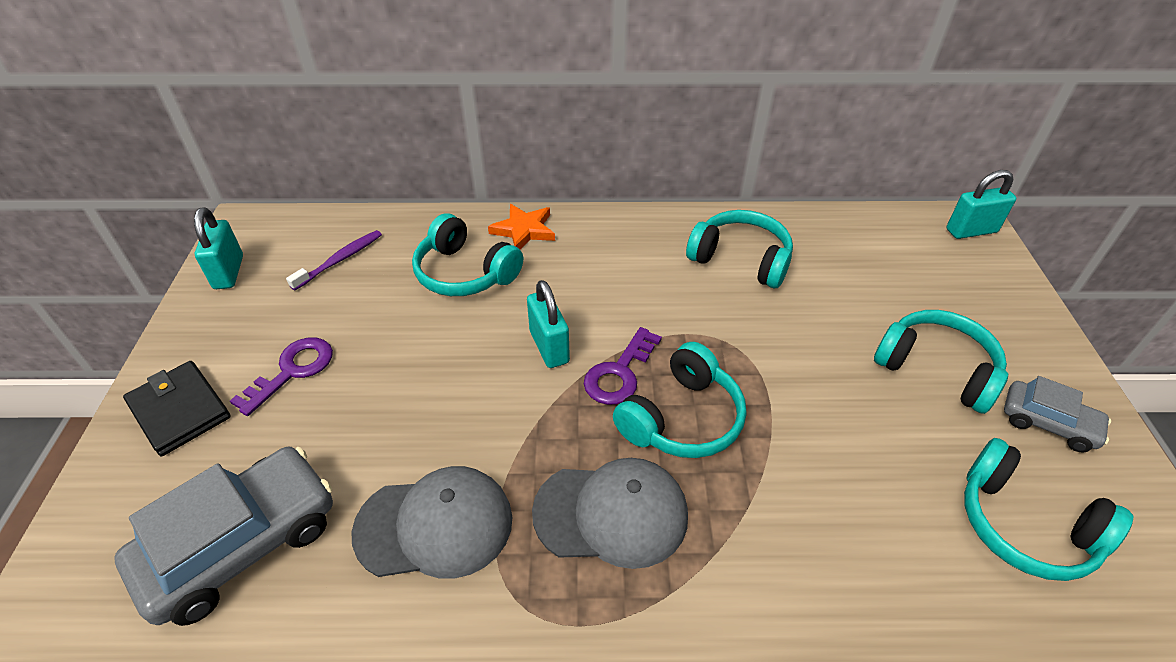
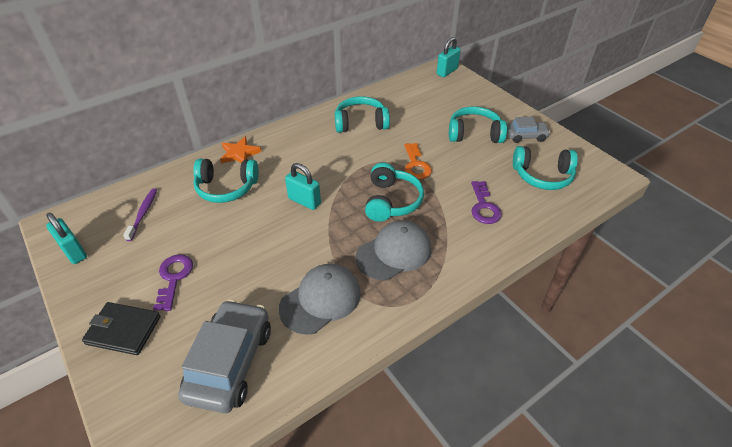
camera: 35 degrees left, 0 degrees up
purple key [584,327,662,405] -> purple key moved to [471,181,502,224]
none -> orange key [404,143,432,180]

